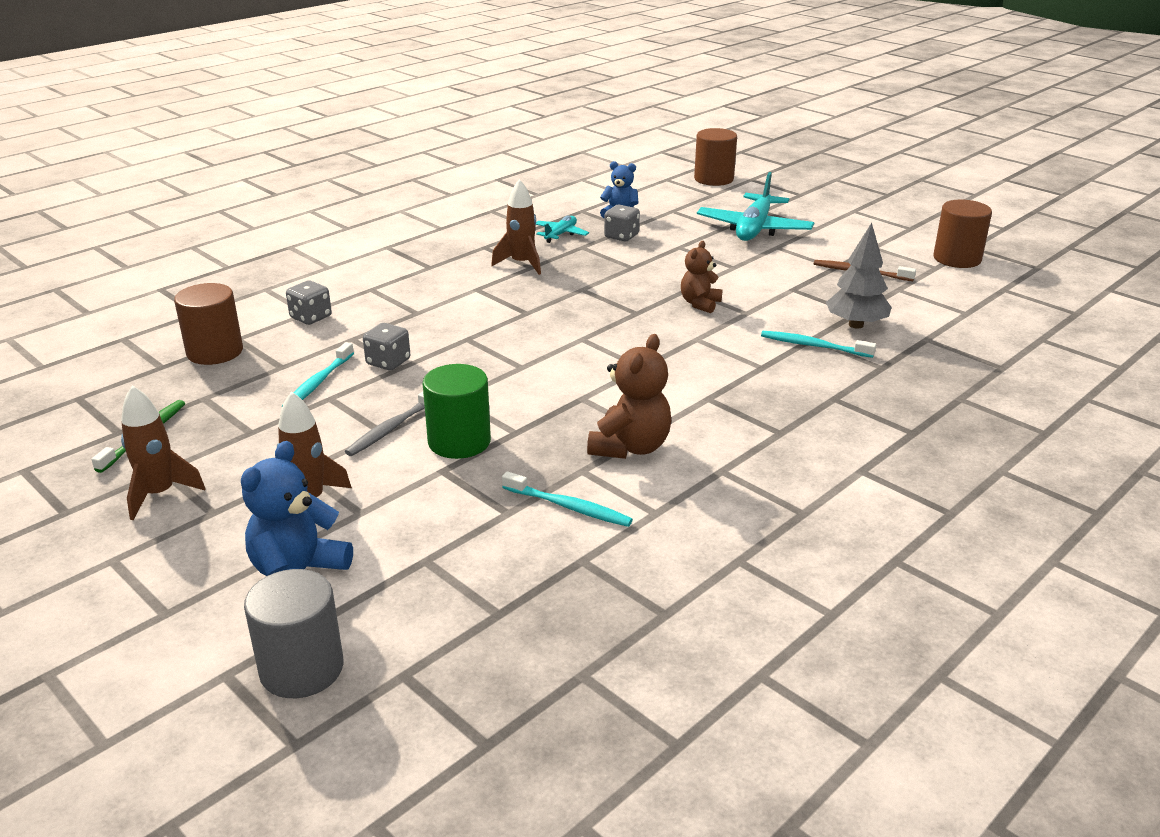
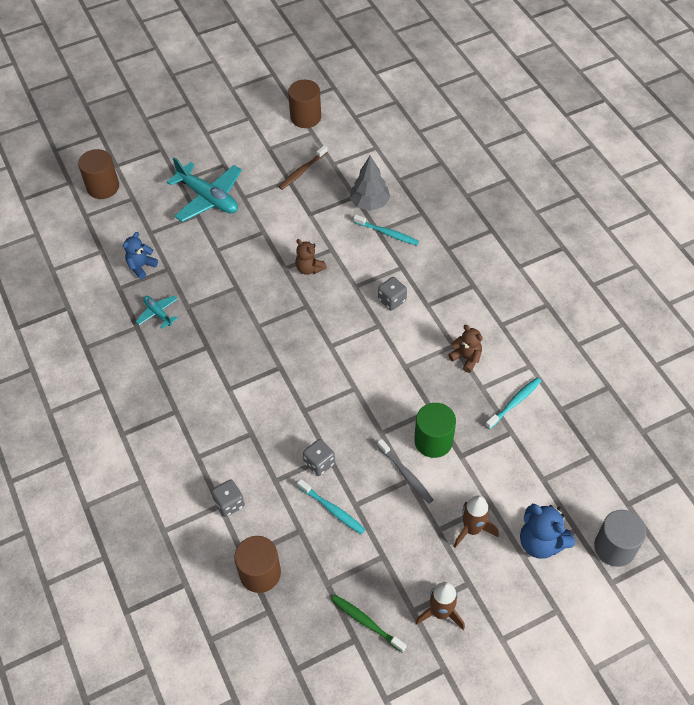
camera: 70 degrees left, 25 degrees up
brown rocket [491,179,541,275] -> none
brown teddy bear [587,334,671,459] -> brown teddy bear [448,325,483,373], size x0.65
grey dice [604,205,640,241] -> grey dice moved to [378,277,407,311]
turquoise toothbrush [761,331,876,358] -> turquoise toothbrush turned 105 degrees counterclockwise [353,214,419,245]

